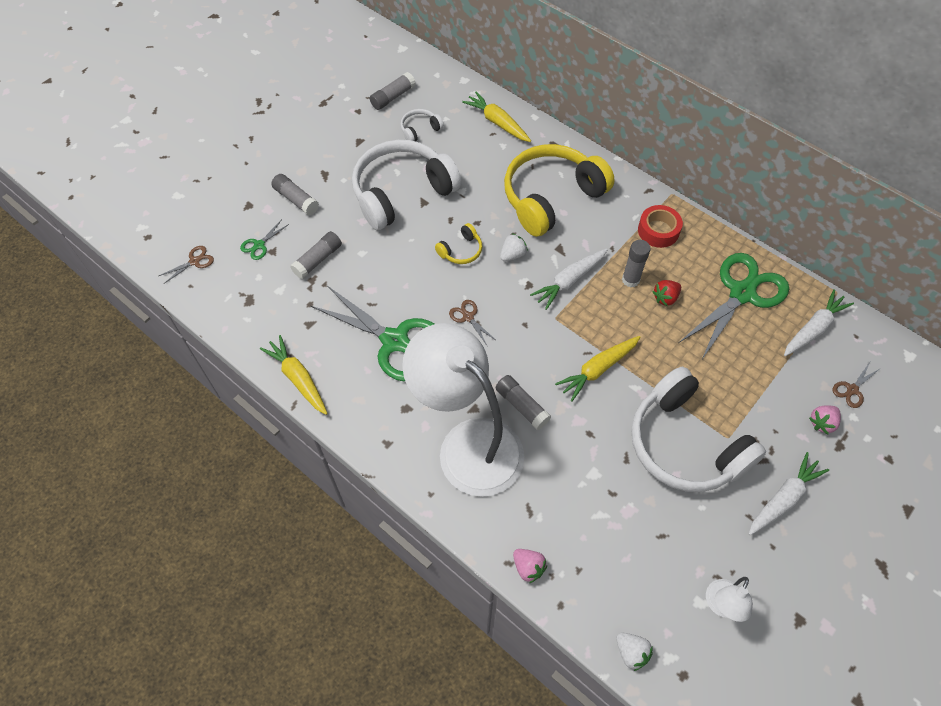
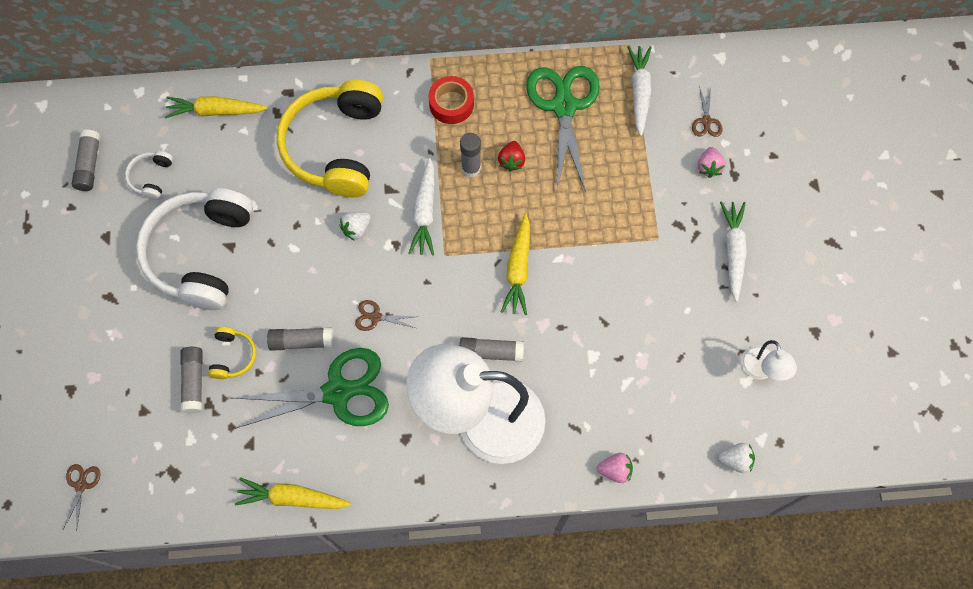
camera: 45 degrees left, 10 degrees up
green scissors [240,219,289,260] -> none
grey glue stick [271,174,319,216] -> grey glue stick moved to [267,327,334,351]
yellow headphones [435,223,483,264] -> yellow headphones moved to [208,327,256,379]
white strawberry [500,233,528,261] -> white strawberry turned 135 degrees counterclockwise [339,212,371,241]
white headphones [631,367,766,492] -> none

